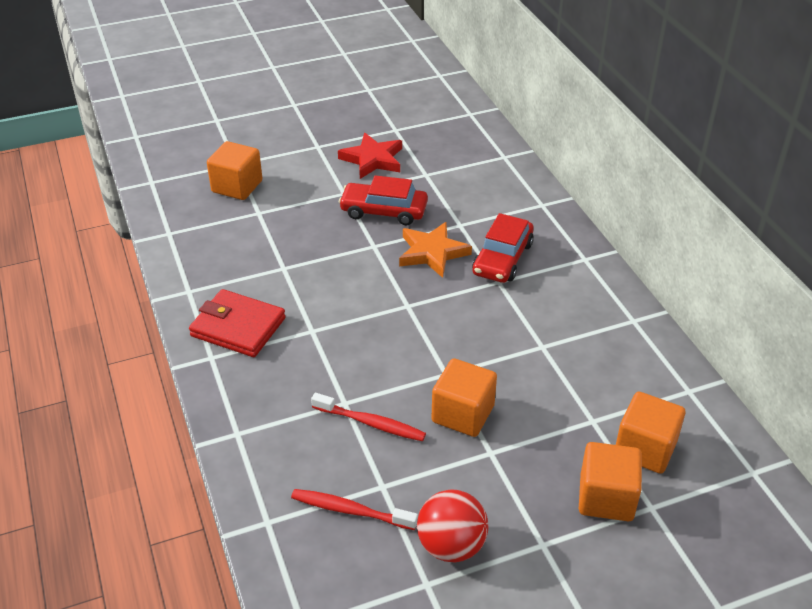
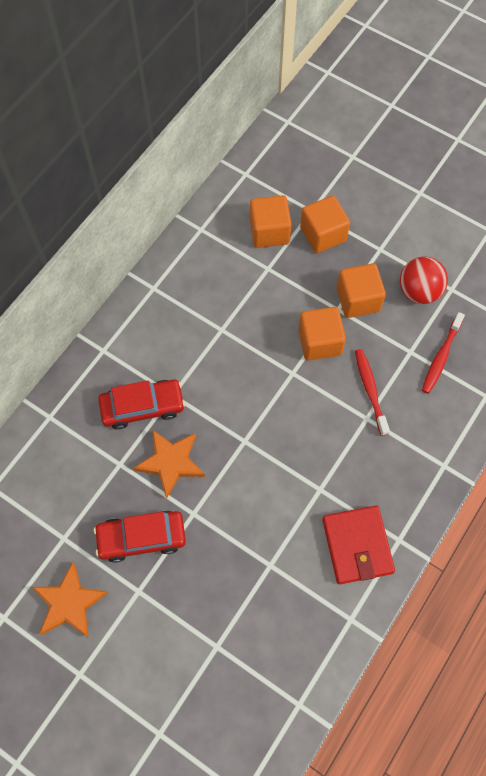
camera: 125 degrees left, 25 degrees up
orange cube [207,141,262,200] -> orange cube moved to [337,263,386,318]
red toothbrush [291,489,418,530] -> red toothbrush turned 45 degrees clockwise [422,312,465,394]
red star [338,133,402,179] -> orange star [32,562,108,638]
red car [339,175,428,225] -> red car turned 105 degrees clockwise [94,510,186,563]

